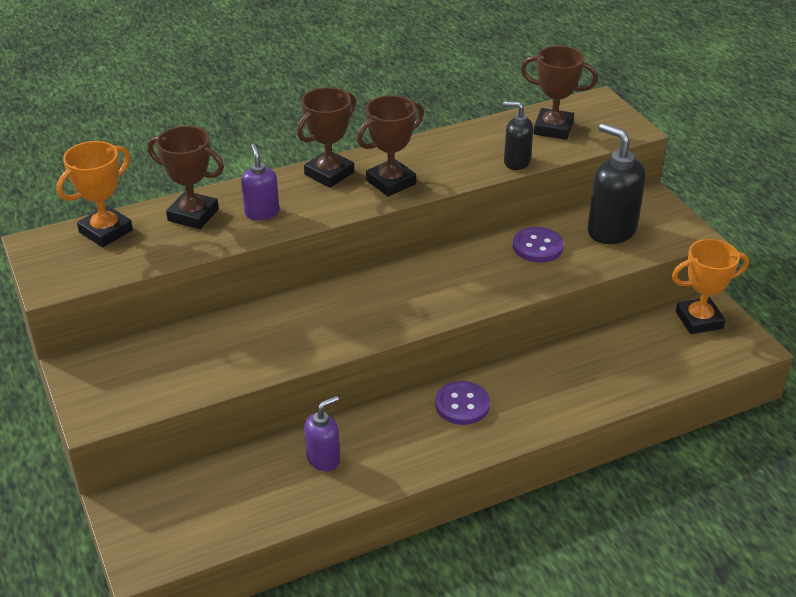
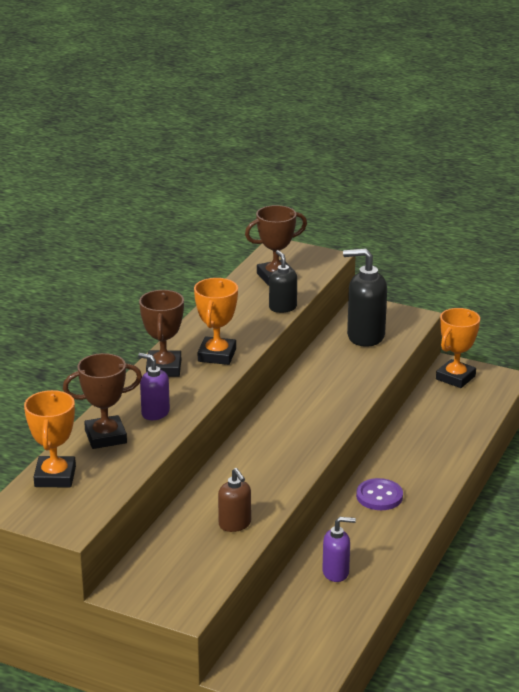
camera: 40 degrees left, 10 degrees down
purple soap dispenser [304,396,340,471] -> purple soap dispenser turned 75 degrees clockwise [322,517,356,582]
brown trophy [357,95,424,197] -> orange trophy [194,278,238,365]
black soap dispenser [503,101,533,170] -> black soap dispenser turned 90 degrees clockwise [269,250,297,313]
purple button [513,227,564,263] -> none
none -> brown soap dispenser [218,468,251,532]

